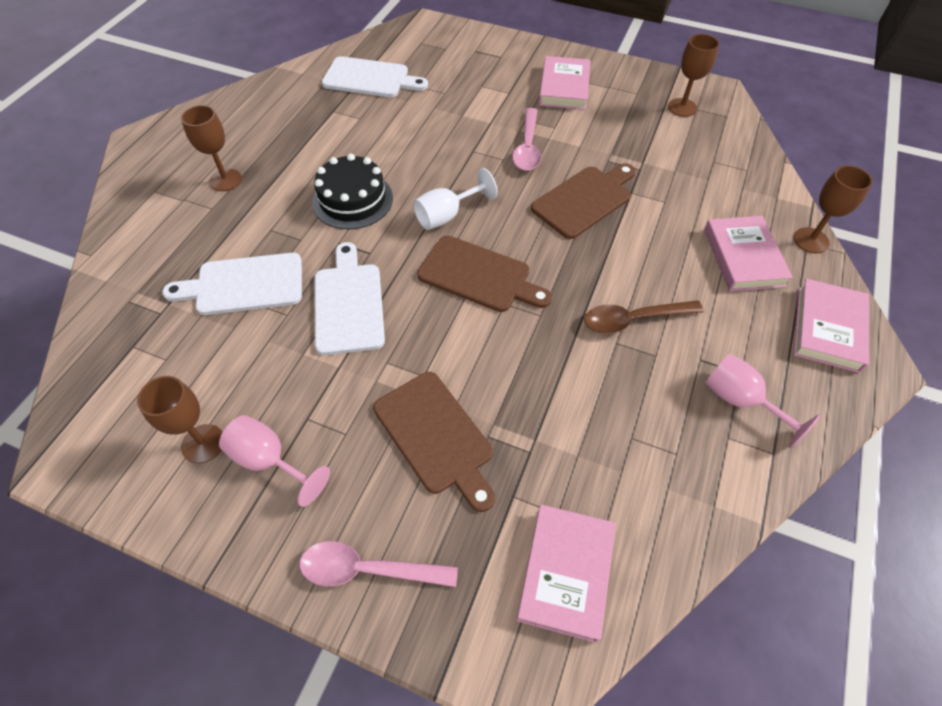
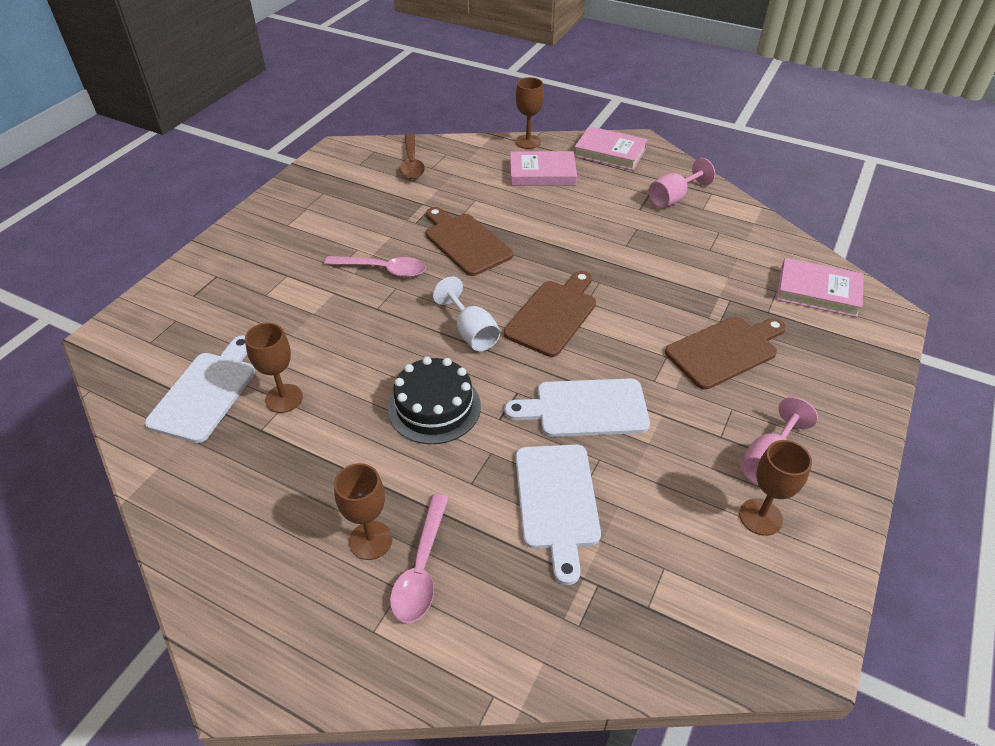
camera: 85 degrees left, 10 degrees down
pink spoon [299,541,458,587] -> pink spoon moved to [390,494,449,623]
pink book [539,56,590,110] -> none
brown spoon [584,300,704,334] -> brown spoon moved to [399,133,425,179]
brown goblet [668,34,719,117] -> brown goblet moved to [245,323,303,413]

